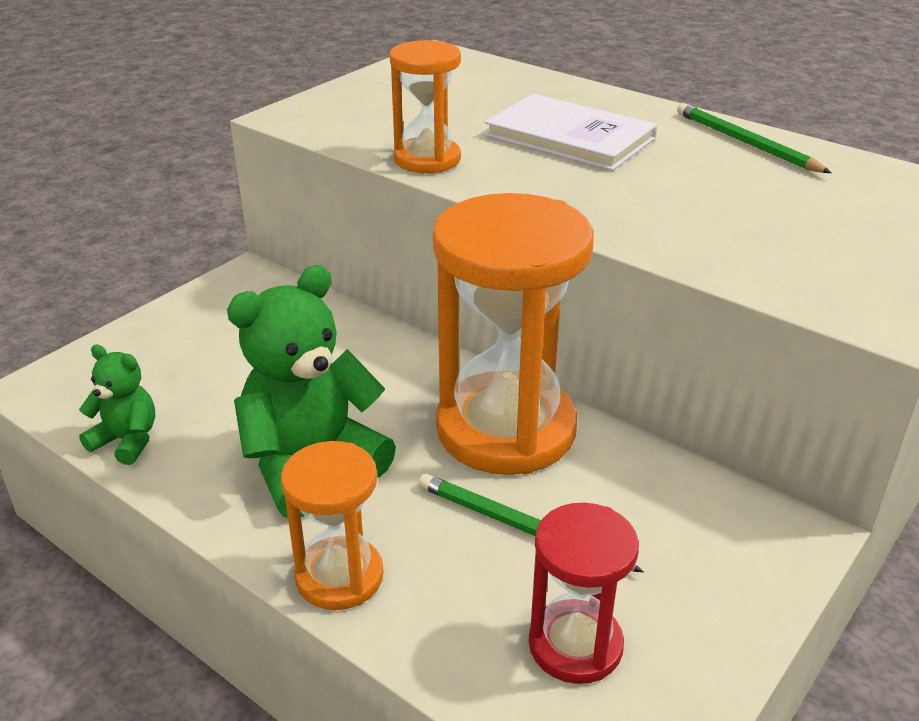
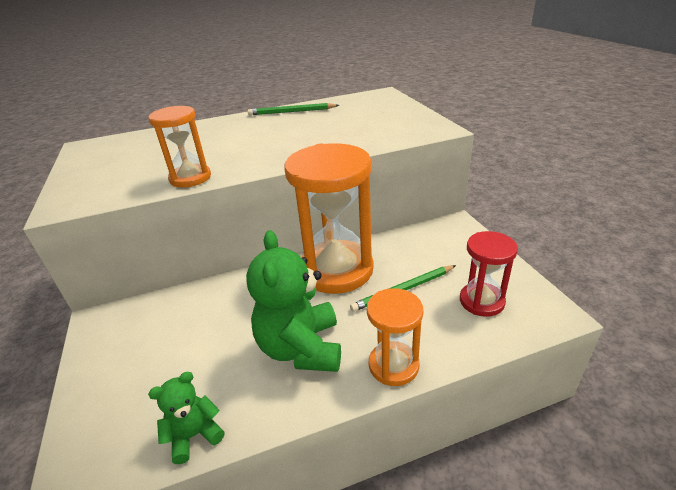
camera: 55 degrees left, 0 degrees up
white book [484,94,657,171] -> none

